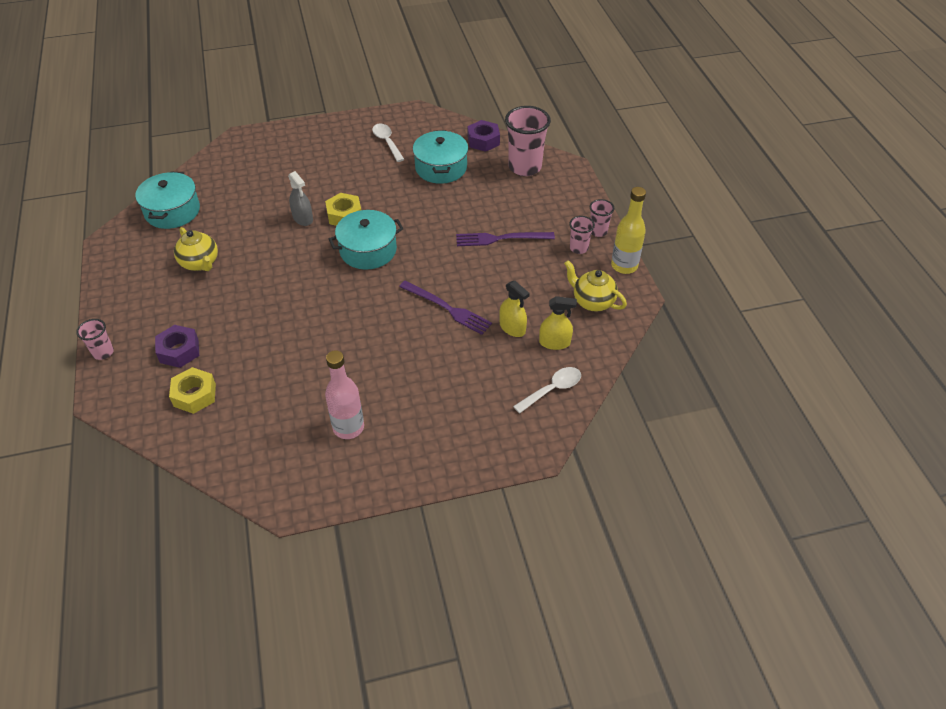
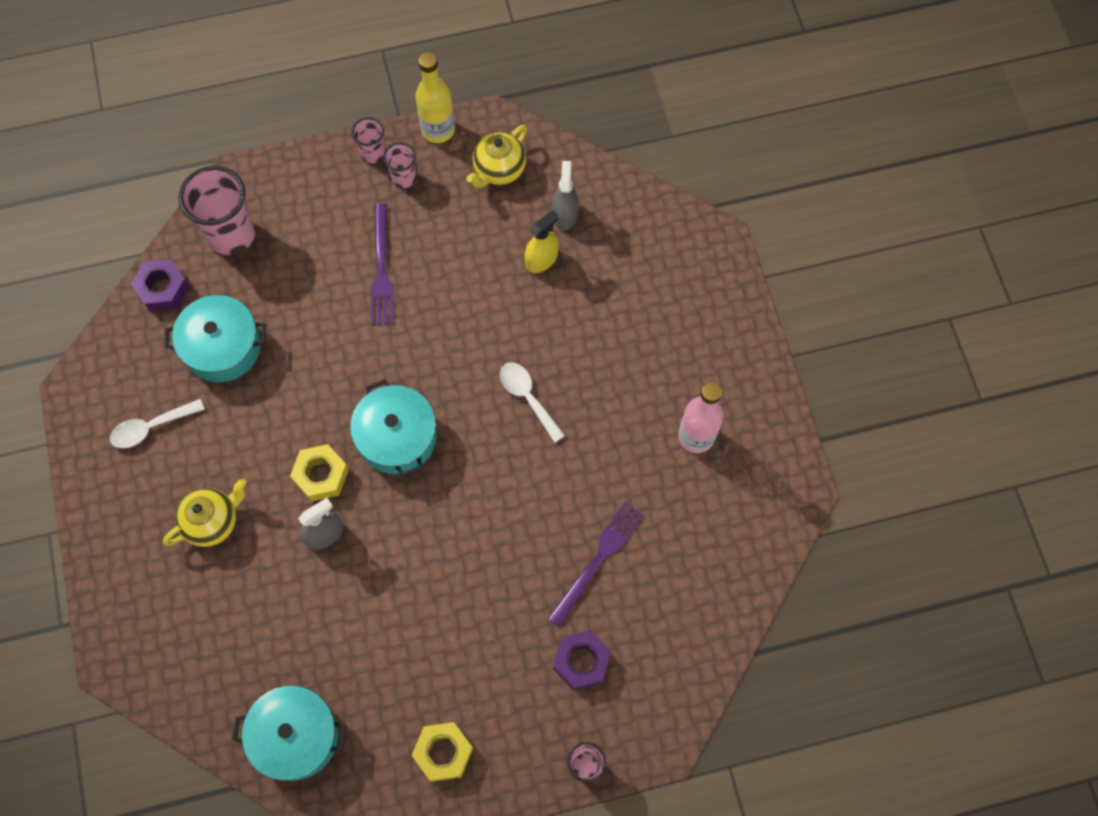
camera: 90 degrees left, 20 degrees up
yellow nut [169,367,216,414] -> yellow nut moved to [411,722,473,782]
yellow teapot [174,227,218,271] -> yellow teapot moved to [163,479,246,547]
purple fork [399,281,492,335] -> purple fork moved to [548,502,644,627]
white spoon [513,367,581,414] -> white spoon moved to [500,363,565,443]
yellow spray bottle [539,296,577,350] -> grey spray bottle [553,161,578,231]

